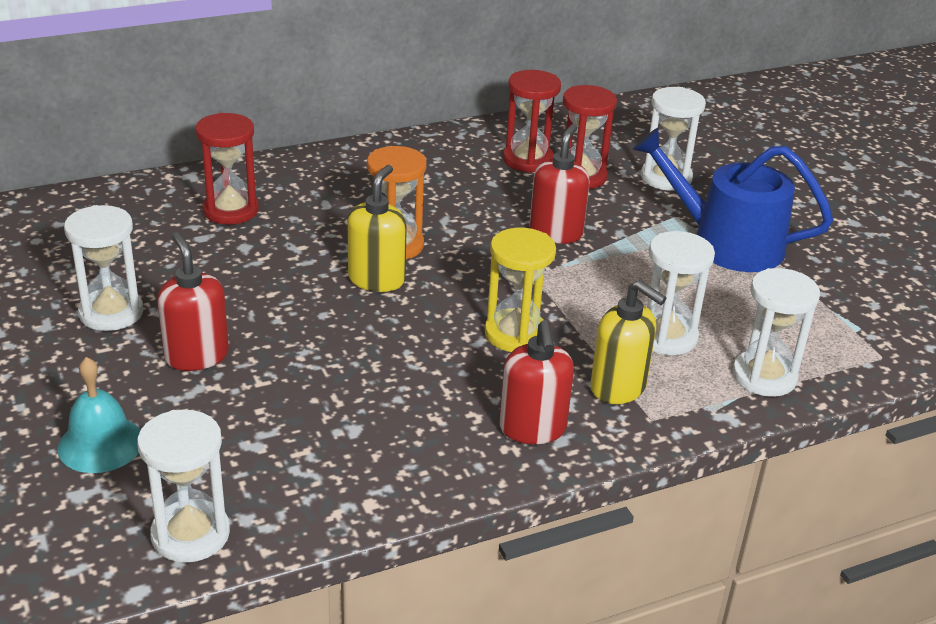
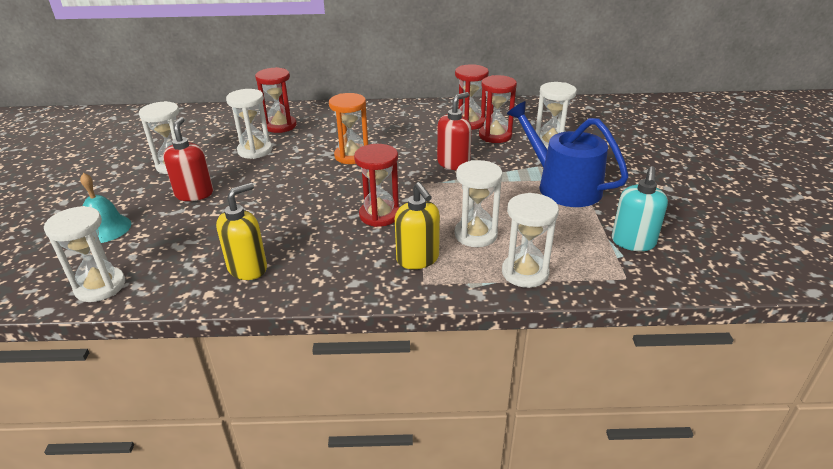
camera: 25 degrees right, 0 degrees up
yellow soap dispenser [348,165,407,292] -> yellow soap dispenser moved to [216,183,267,280]
yellow hourglass [485,228,556,352] -> red hourglass [354,144,399,227]
red soap dispenser [499,320,574,444] -> none
none -> white hourglass [226,89,272,159]
none -> turquoise soap dispenser [612,166,668,251]

